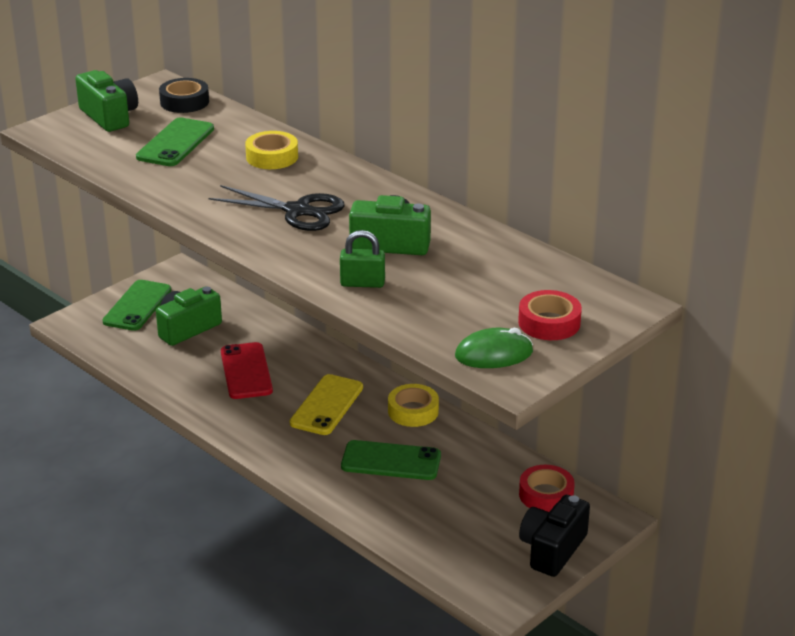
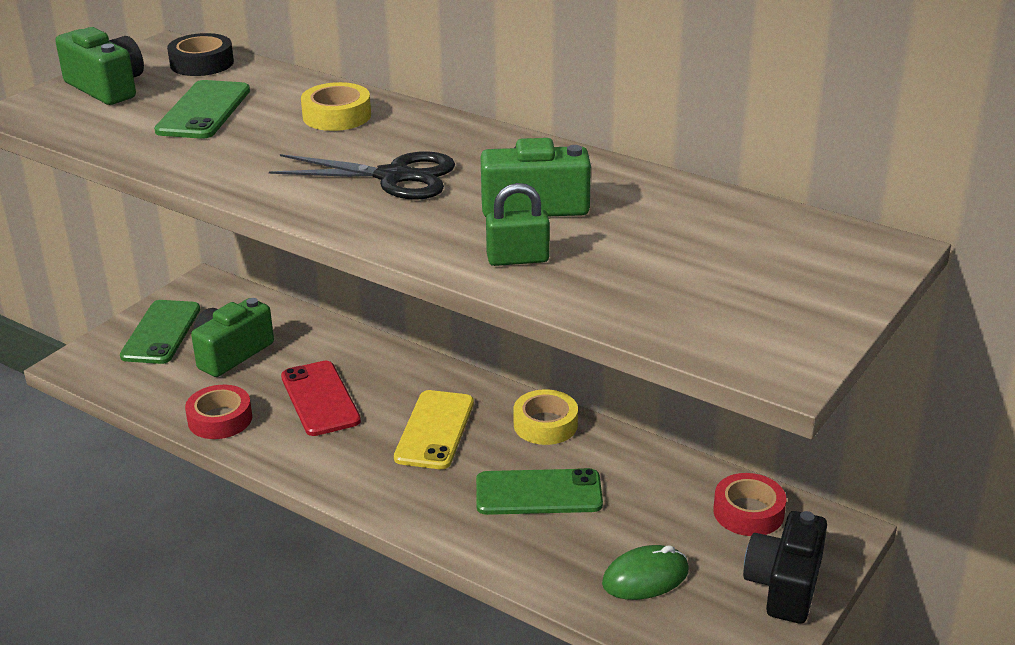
camera: 10 degrees left, 0 degrees up
green mouse [455,328,533,368] -> green mouse moved to [602,545,689,600]
red tape [518,290,582,340] -> red tape moved to [185,385,252,439]

